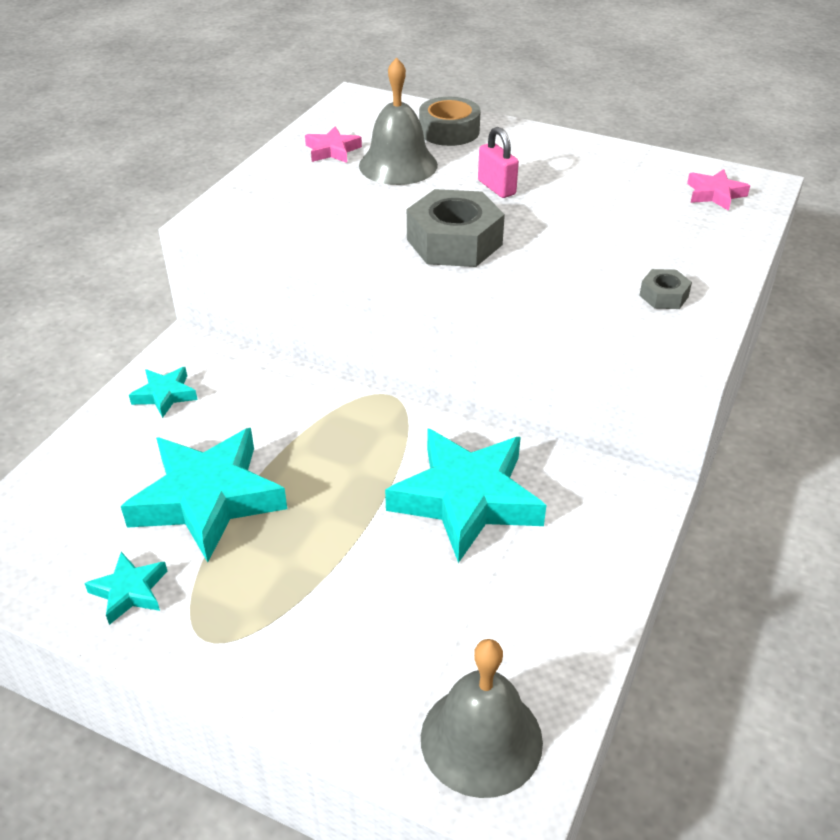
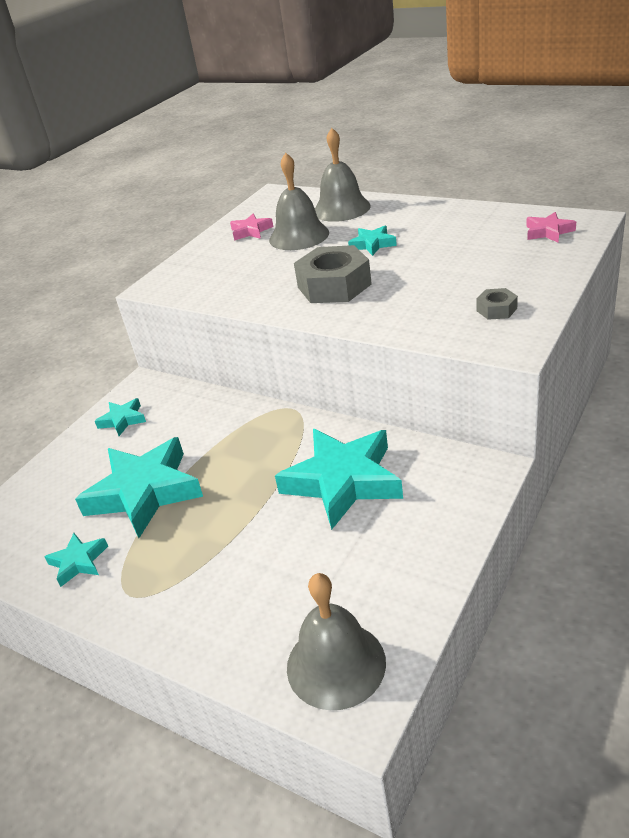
camera: 10 degrees right, 5 degrees down
grey tape [419,97,481,146] -> grey bell [315,128,371,222]
pink padlock [478,127,519,198] -> turquoise star [348,226,397,256]

